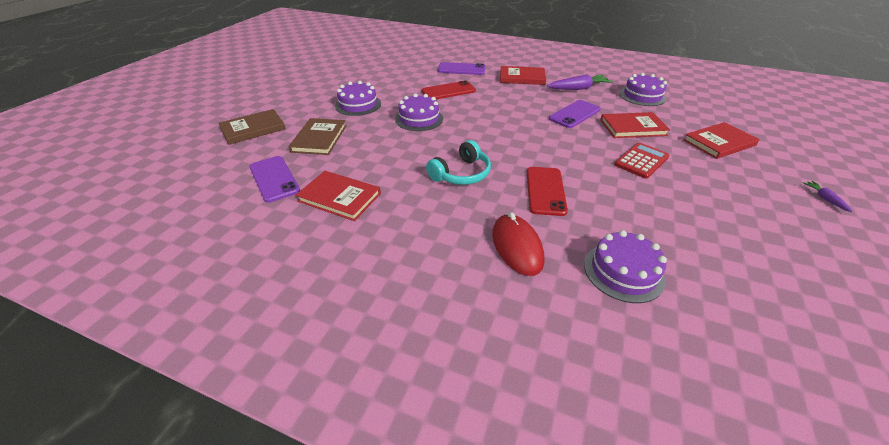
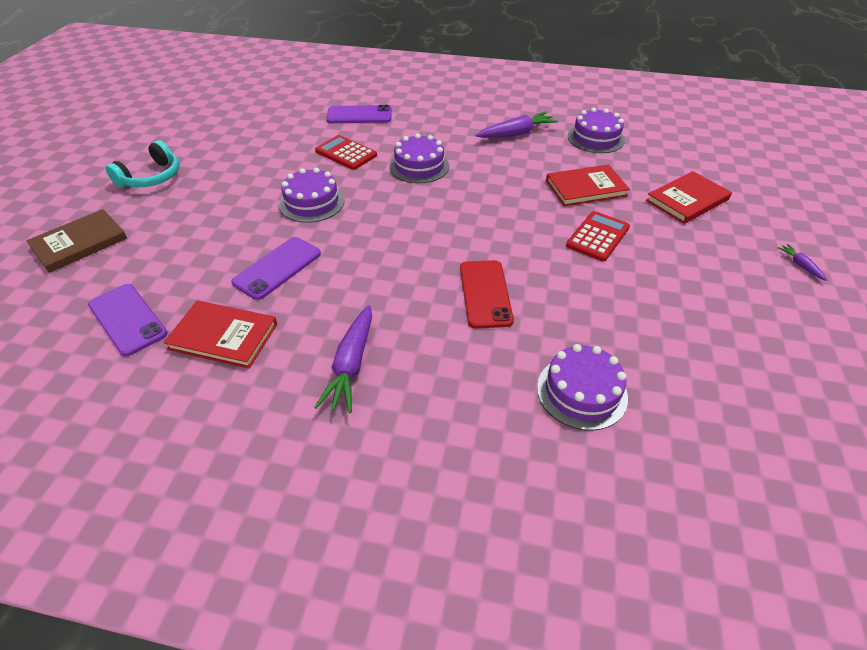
camera: 10 degrees left, 5 degrees up
brown book [289,118,346,155] -> none
purple cake [335,81,381,116] -> purple cake moved to [390,134,449,183]
red phone [421,80,476,99] -> red calculator [315,135,377,170]
turquoise headphones [426,140,491,185] -> turquoise headphones moved to [106,140,179,187]
red mouse [492,212,544,276] -> none
red book [500,66,546,85] -> none
purple phone [549,100,601,128] -> purple phone moved to [231,237,321,300]
none -> purple carrot [315,305,372,413]

